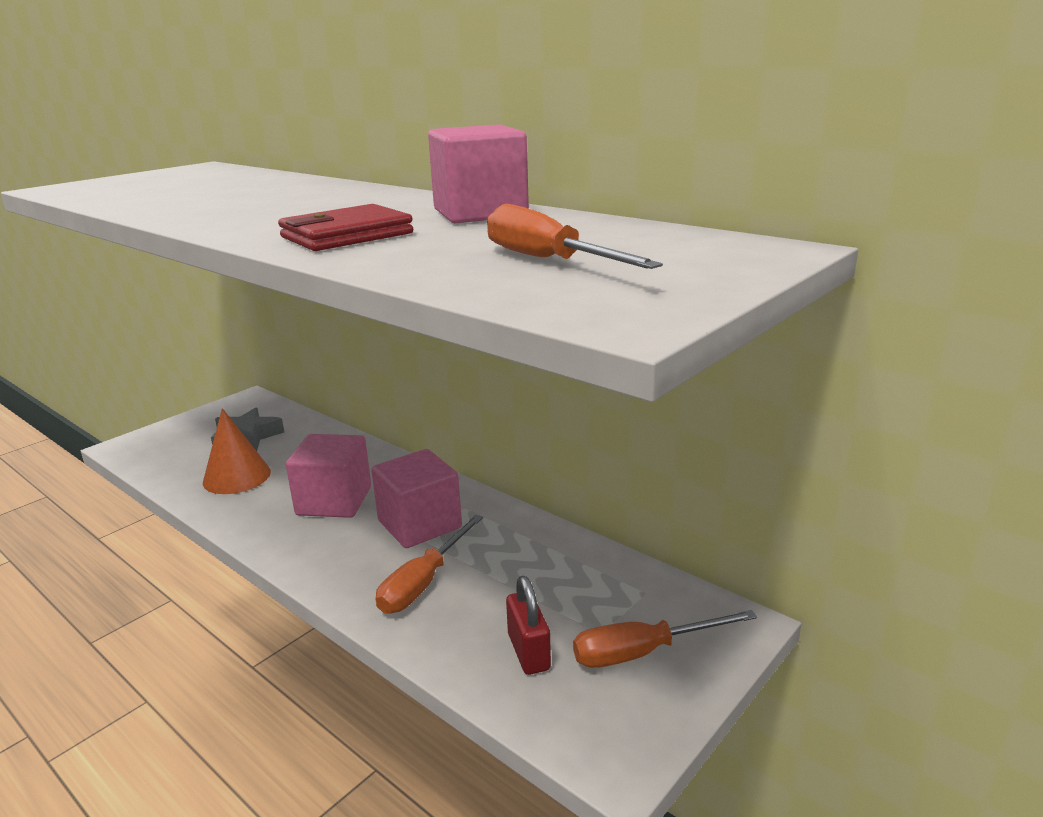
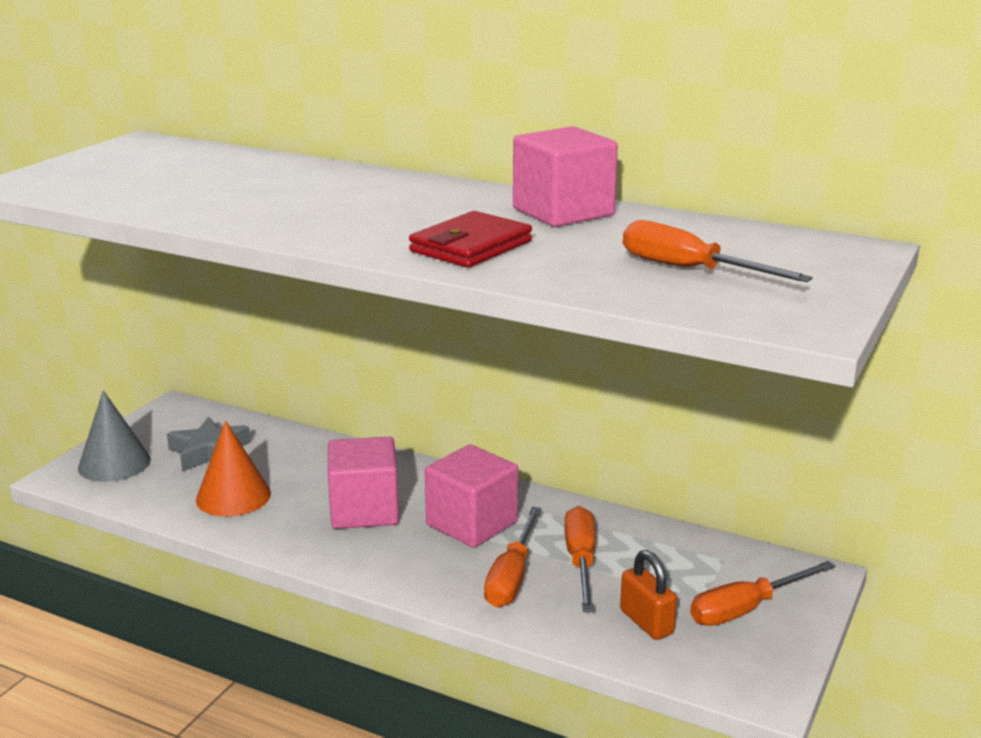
camera: 15 degrees left, 0 degrees up
red padlock [506,576,551,675] -> orange padlock [620,550,677,640]
none -> grey cone [78,390,151,482]
none -> orange screwdriver [564,506,595,612]

